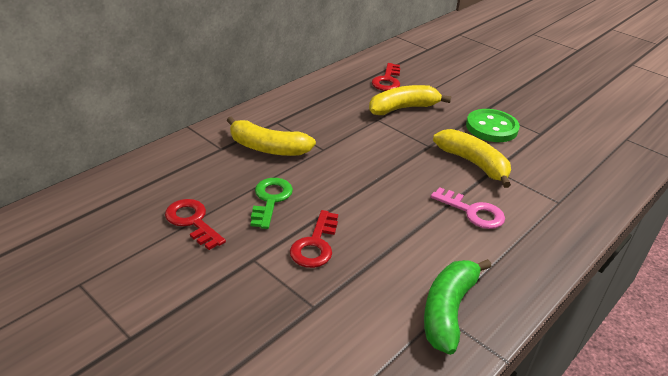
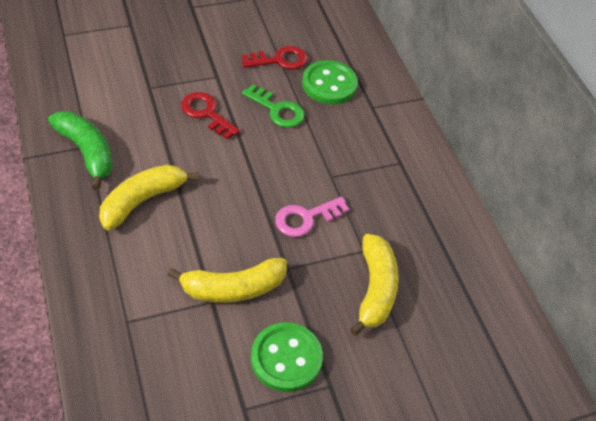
camera: 115 degrees right, 15 degrees up
yellow banana [227,116,316,156] -> yellow banana moved to [99,165,199,230]
red key [372,63,400,91] -> none
pink key [431,187,505,229] -> pink key moved to [275,197,349,237]
none -> green button [302,60,358,104]

